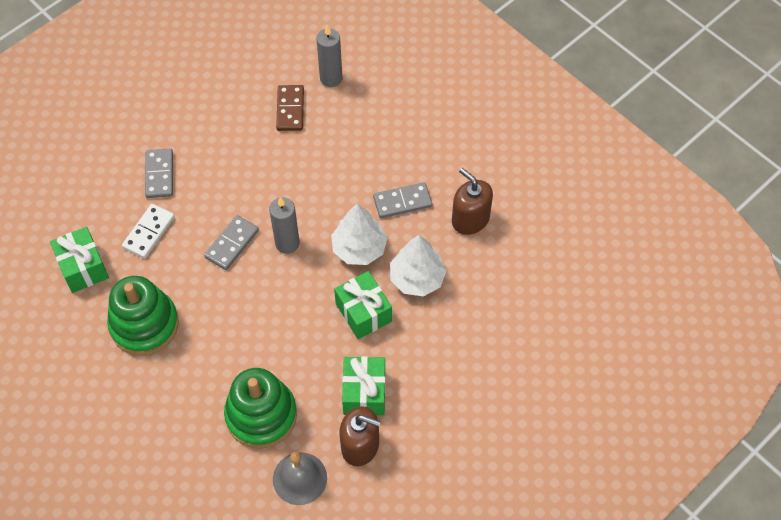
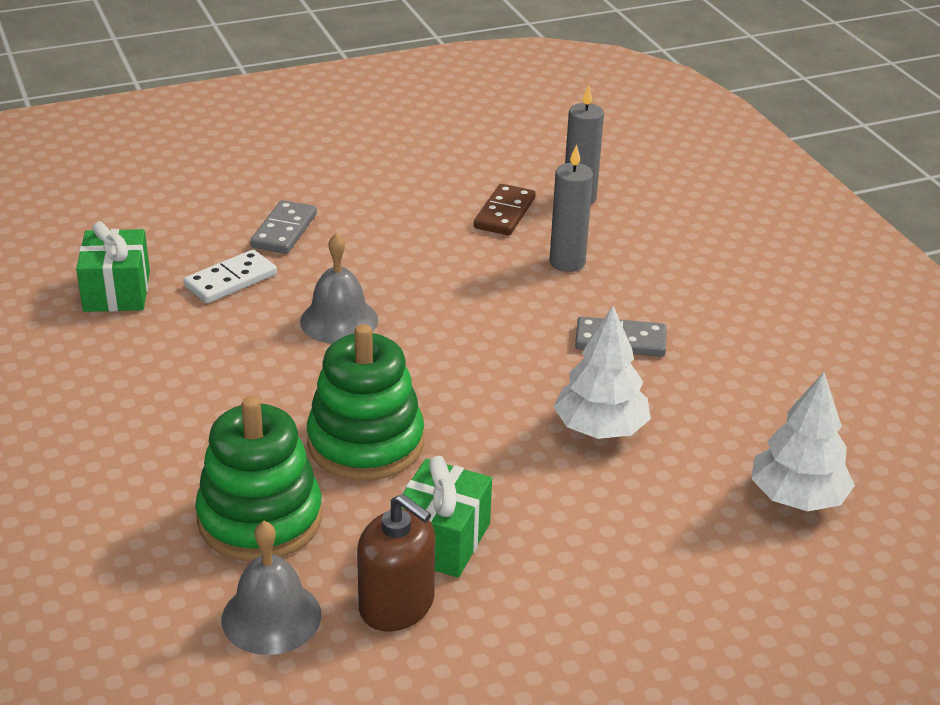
camera: 20 degrees right, 25 degrees down
green stacking toy [107,276,179,356] -> green stacking toy moved to [307,324,424,481]
grey domino [204,215,259,270] -> grey bell [300,233,378,344]
grey candle [269,197,300,254] -> grey candle moved to [549,144,593,272]
white tree [331,204,387,265] -> white tree moved to [751,372,855,511]
green gift [334,271,392,339] -> none
brown soap dispenser [452,168,493,235] -> none

